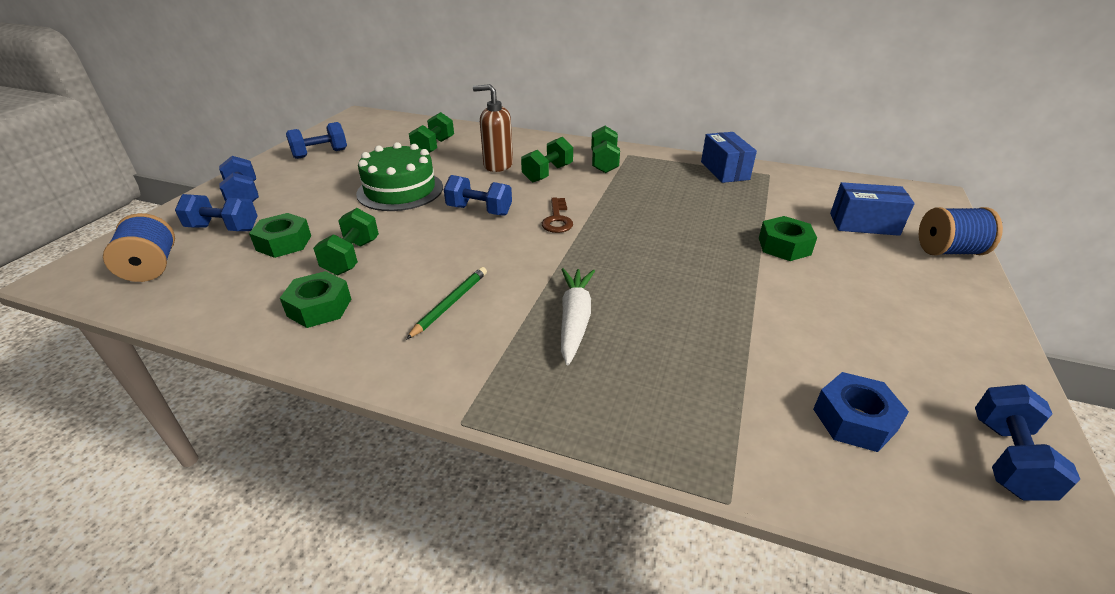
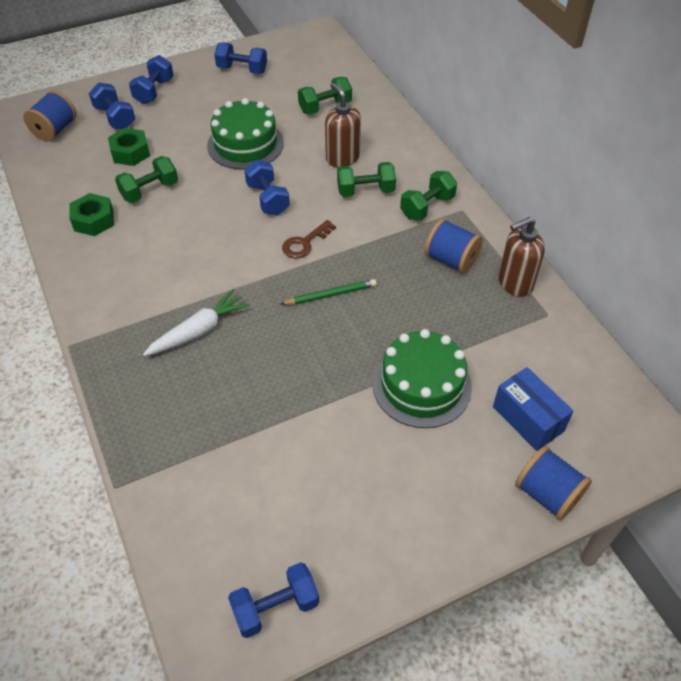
camera: 45 degrees right, 15 degrees up
green pencil [406,267,487,340] -> green pencil moved to [281,279,377,305]
blue box [701,132,757,183] -> brown soap dispenser [498,217,545,297]
green nut [759,216,817,261] -> green cake [373,329,472,428]
blue nut [813,372,909,452] -> none
none -> blue spool [424,219,483,274]

